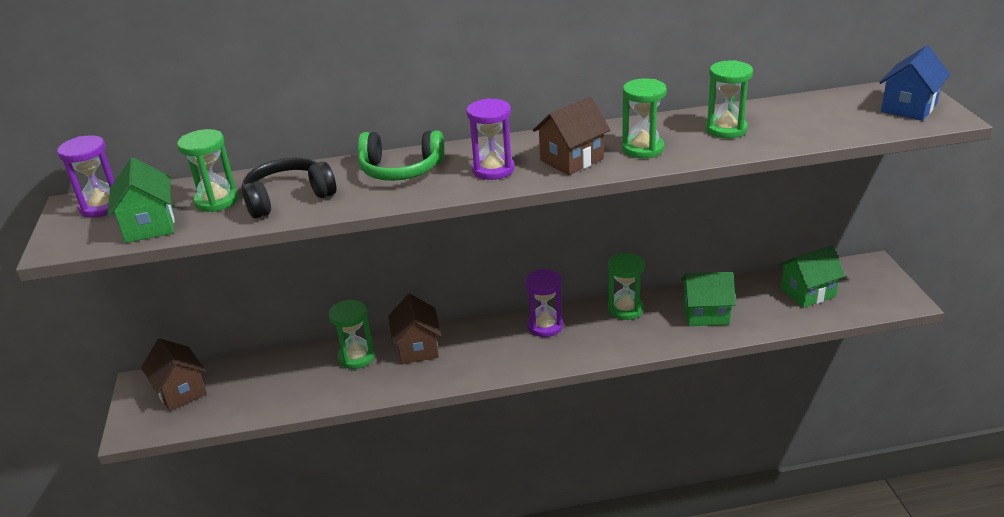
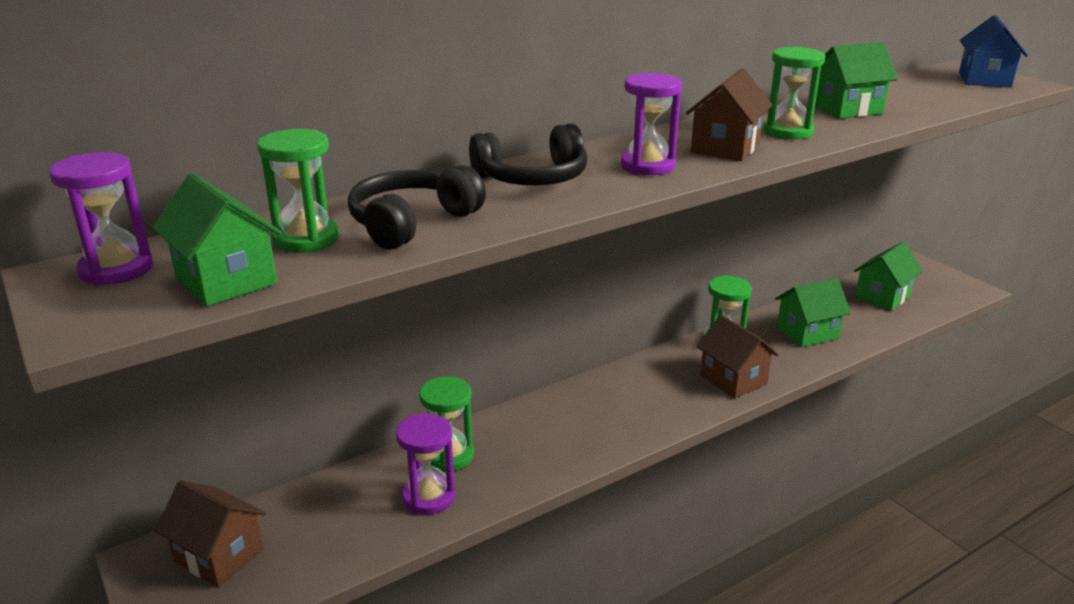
camera: 25 degrees left, 5 degrees down
green headphones [358,130,444,181] -> black headphones [469,123,587,185]
brown house [388,294,441,364] -> brown house moved to [696,315,779,398]
purple hourglass [525,269,563,337] -> purple hourglass moved to [396,413,455,515]
green hourglass [706,60,753,138] -> green house [815,42,898,119]

